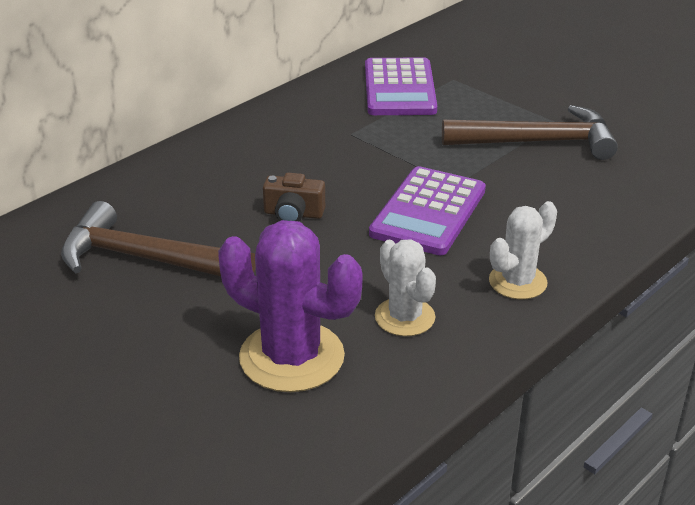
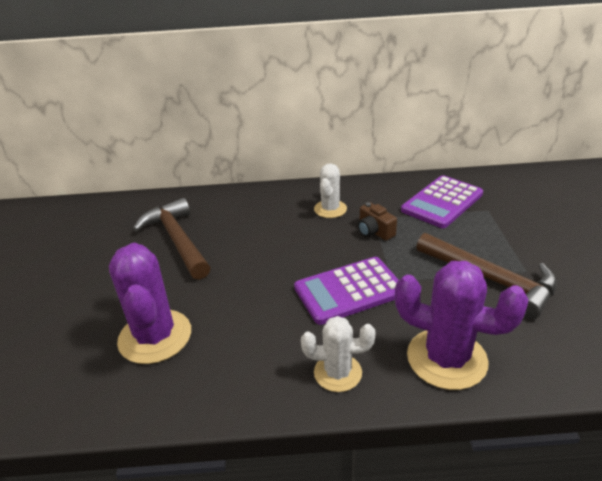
camera: 45 degrees right, 0 degrees up
brown camera [263,173,325,221] -> brown camera moved to [358,202,397,241]
white cactus [375,239,436,336] -> white cactus moved to [314,163,347,218]
none -> purple cactus [395,261,529,390]

